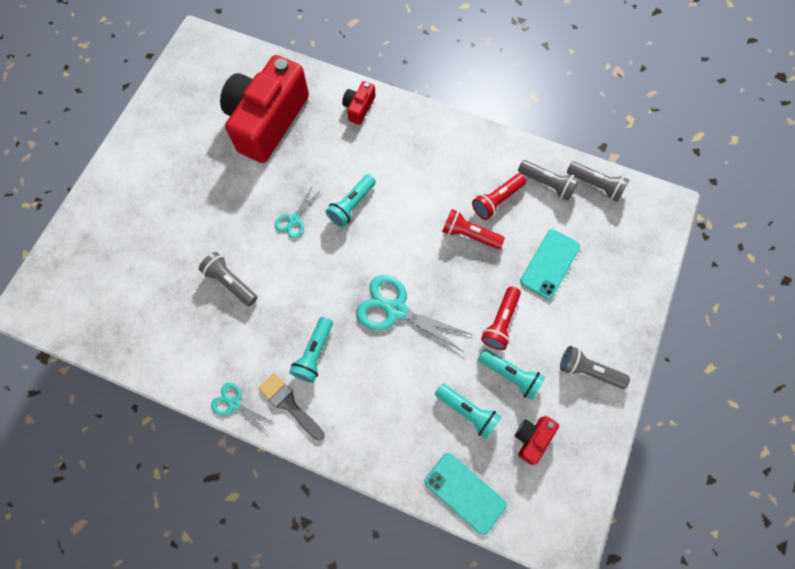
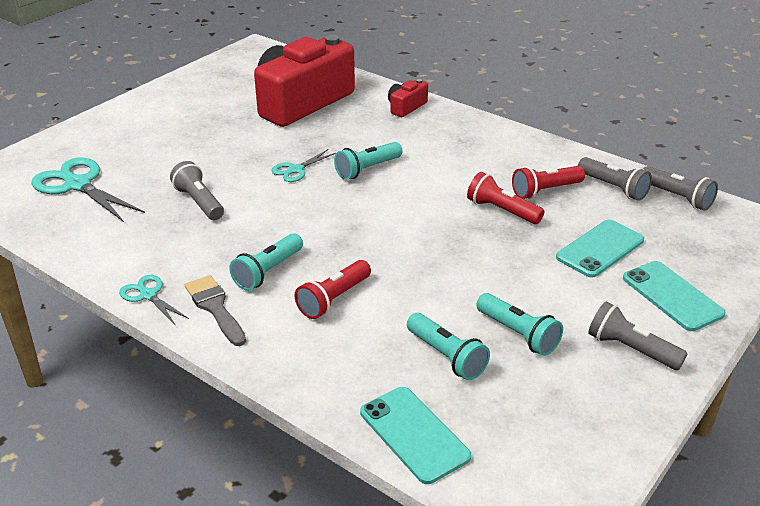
camera: 15 degrees right, 35 degrees down
turquoise scissors [356,275,473,353] -> turquoise scissors moved to [31,157,145,222]
red flashlight [481,286,521,350] -> red flashlight moved to [295,260,371,319]
red camera [515,416,559,465] -> none
none -> turquoise phone [623,261,726,331]

